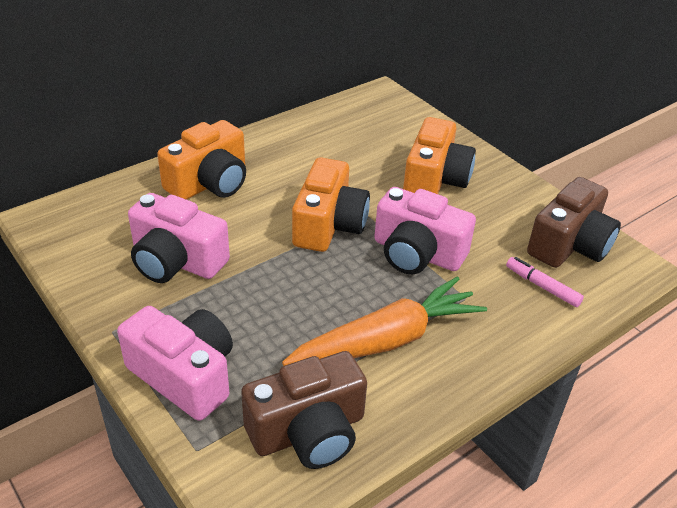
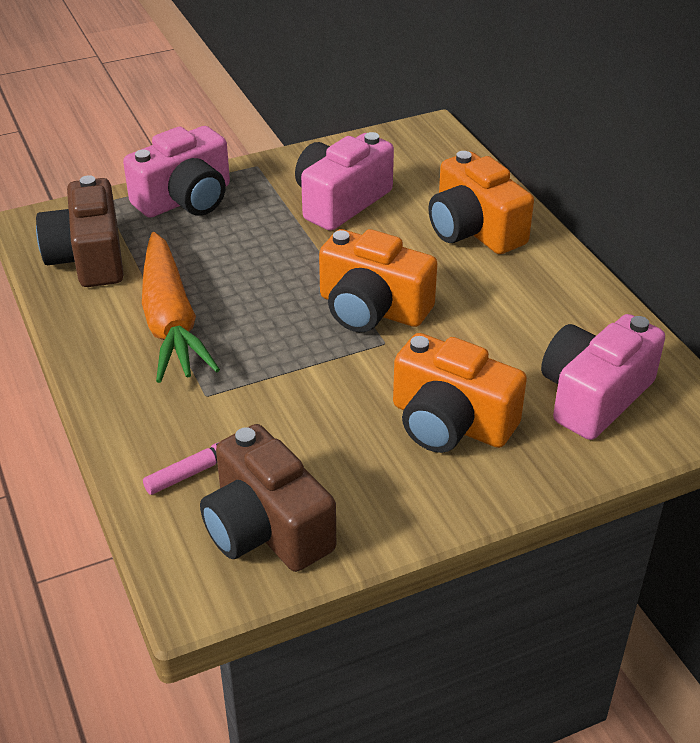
camera: 105 degrees right, 0 degrees up
pink camera [374,187,476,274] -> pink camera moved to [541,314,665,440]

